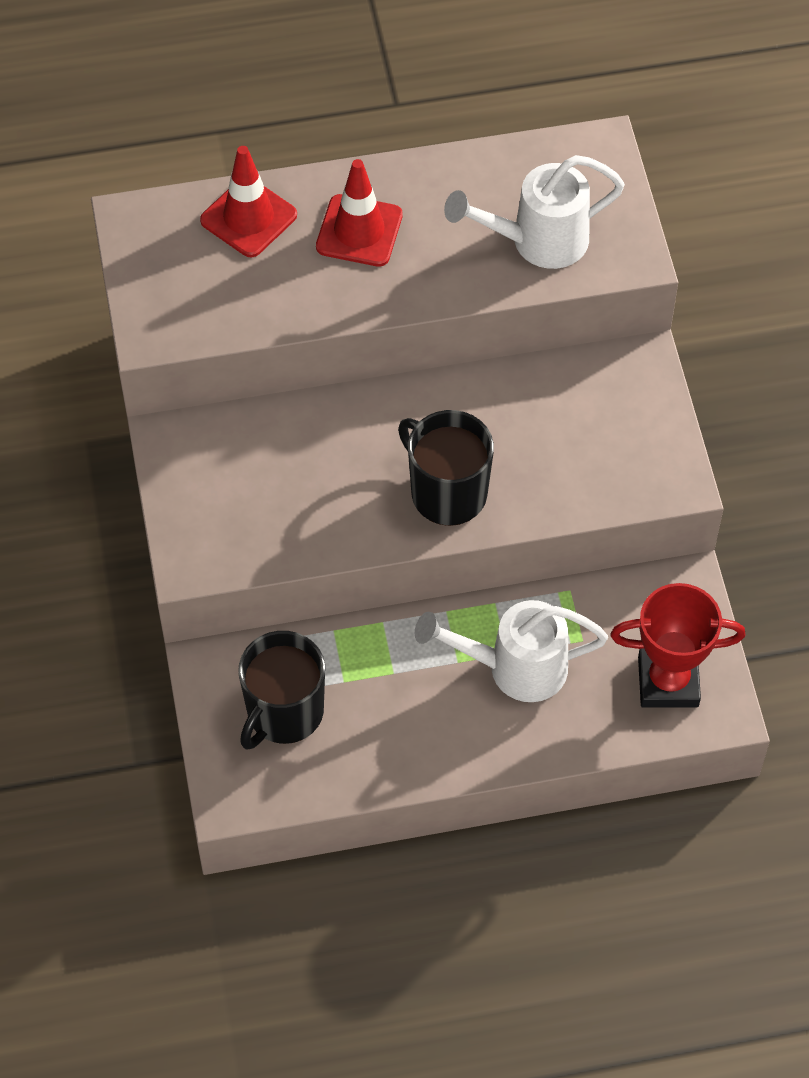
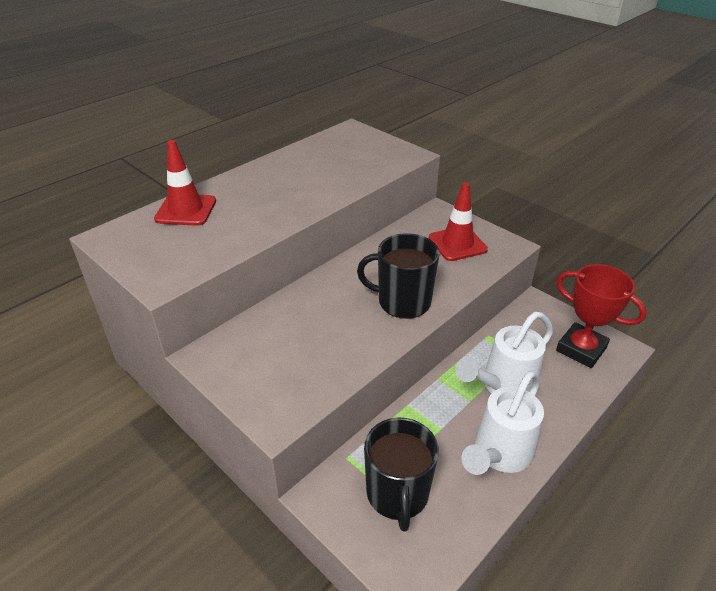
camera: 35 degrees left, 20 degrees down
red traffic cone [316,159,403,267] -> red traffic cone moved to [429,182,488,261]
white watering can [444,155,625,269] -> white watering can moved to [461,371,544,475]
red trophy [610,583,746,708] -> red trophy turned 75 degrees clockwise [556,264,647,368]

